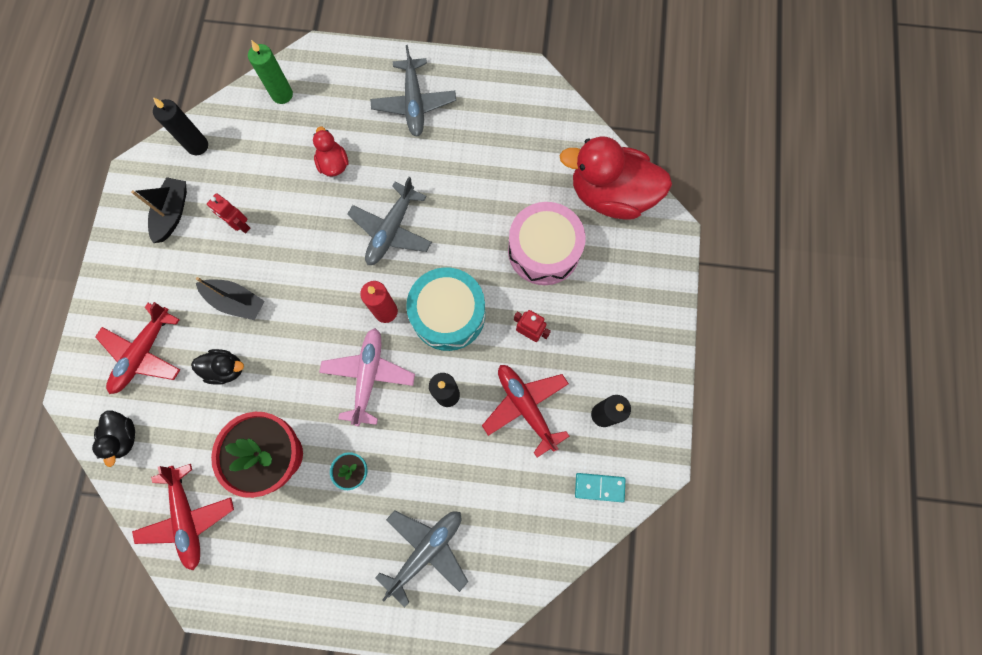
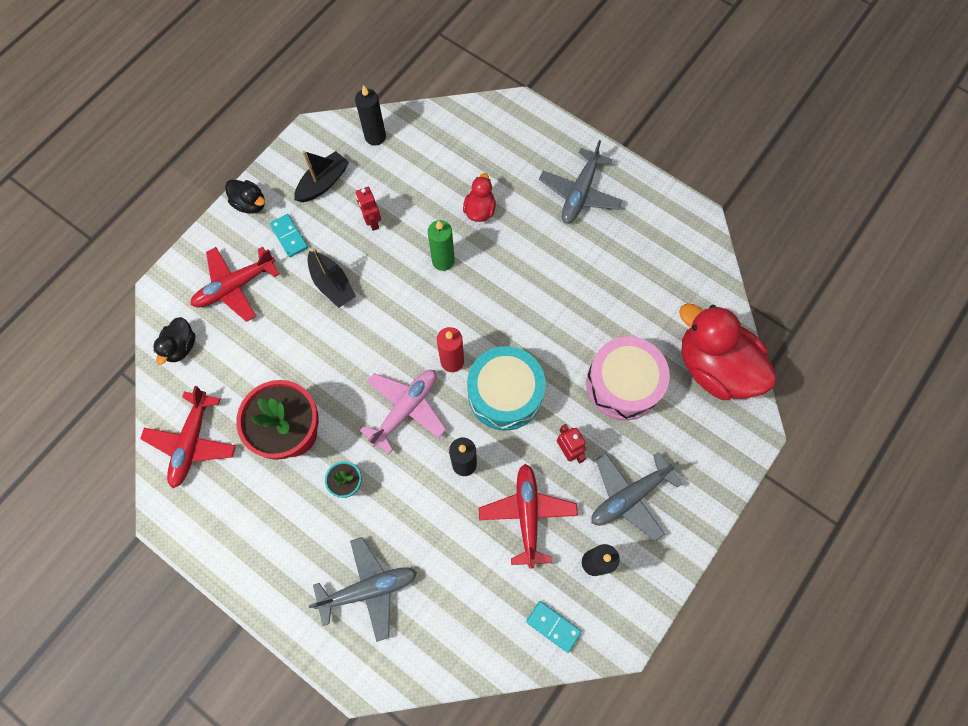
camera: 30 degrees right, 5 degrees down
black duck [191,349,244,385] -> black duck moved to [225,180,265,214]
green candle [248,40,293,104] -> green candle moved to [428,220,455,271]
grey plane [347,177,432,265] -> grey plane moved to [591,452,682,541]
none -> turquoise domino [269,214,308,257]

